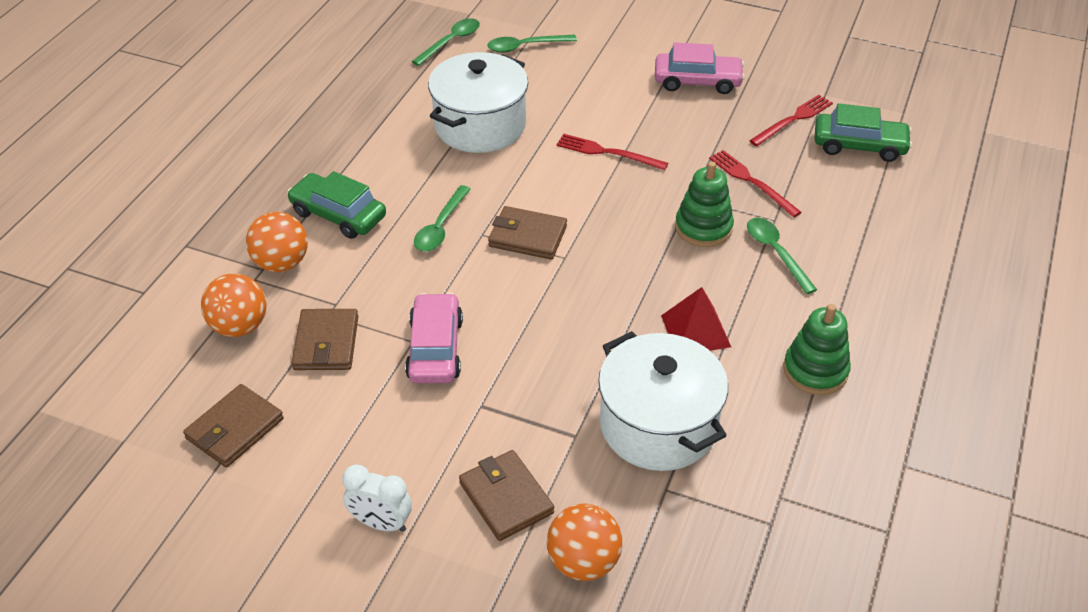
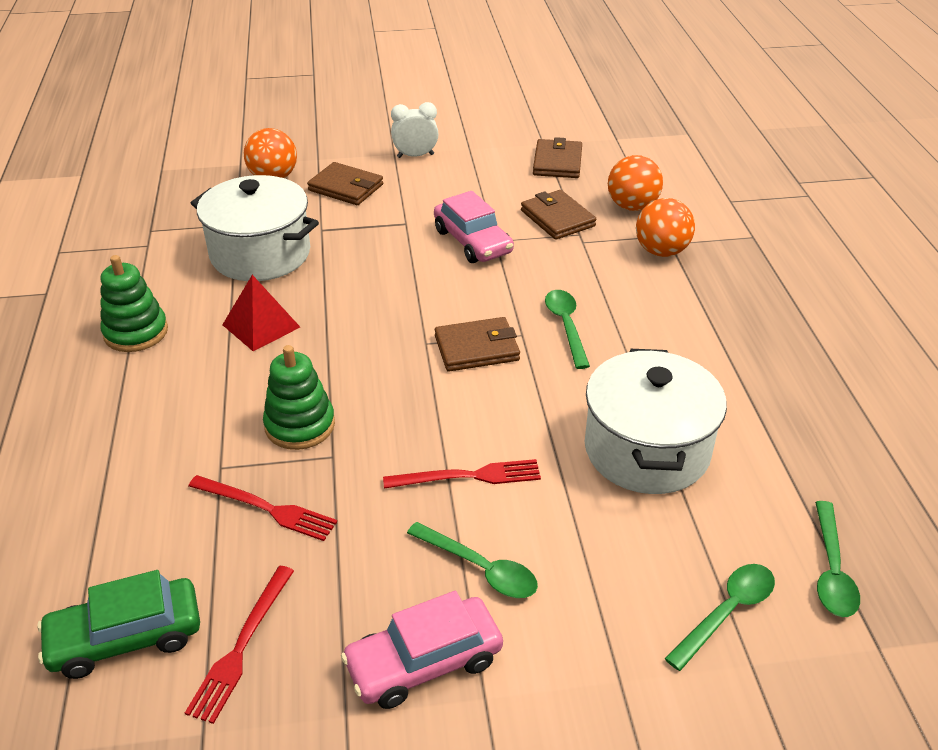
camera: 150 degrees right, 5 degrees down
green car [287,171,386,239] -> none
green spoon [747,218,817,294] -> green spoon moved to [407,522,538,598]

